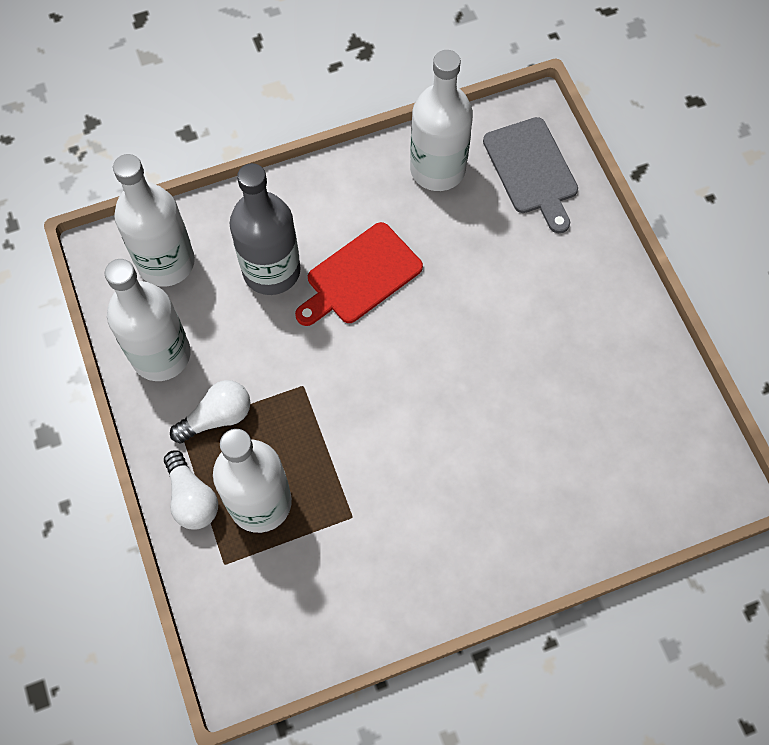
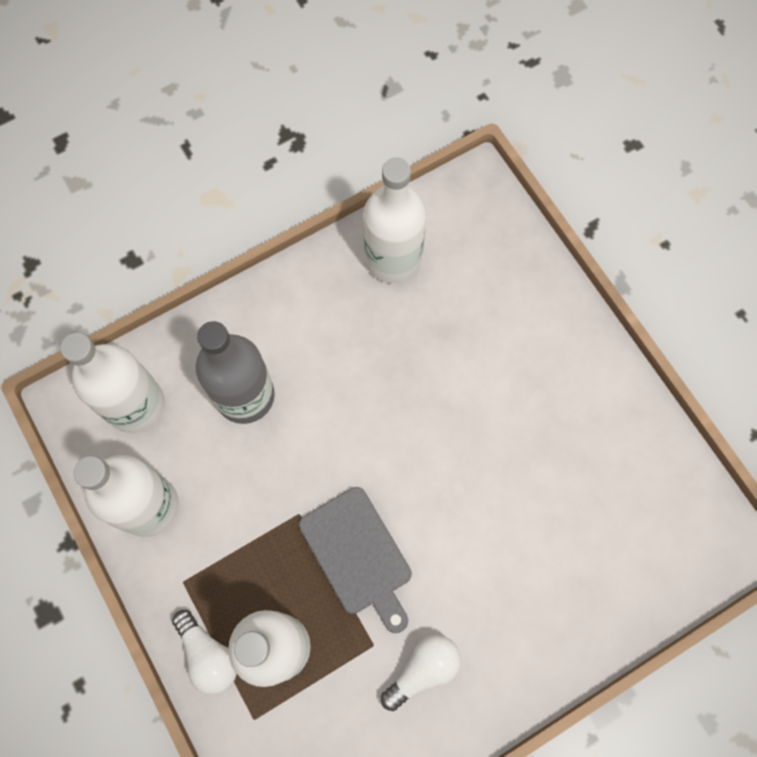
camera: 10 degrees left, 5 degrees up
white light bulb [170,380,250,443] -> white light bulb moved to [381,635,461,711]
red cutting board [295,222,423,326] -> none
grey cutting board [483,117,578,233] -> grey cutting board moved to [299,487,412,633]

